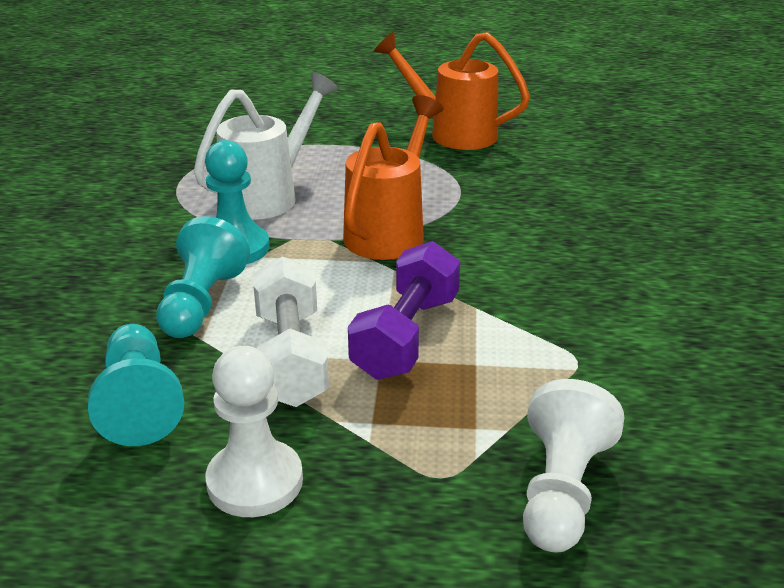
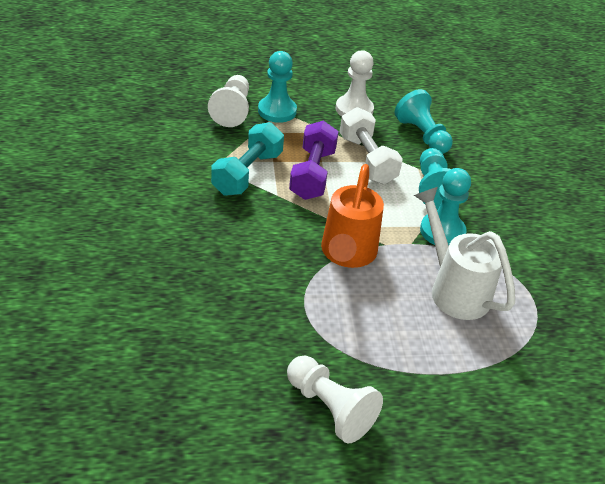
camera: 165 degrees right, 10 degrees up
white watering can [194,72,338,220] -> white watering can turned 120 degrees clockwise [414,187,515,320]
orange watering can [374,31,530,150] -> white pawn [287,356,383,443]
none -> turquoise dumbbell [211,122,284,196]
none -> turquoise pawn [258,51,297,123]

